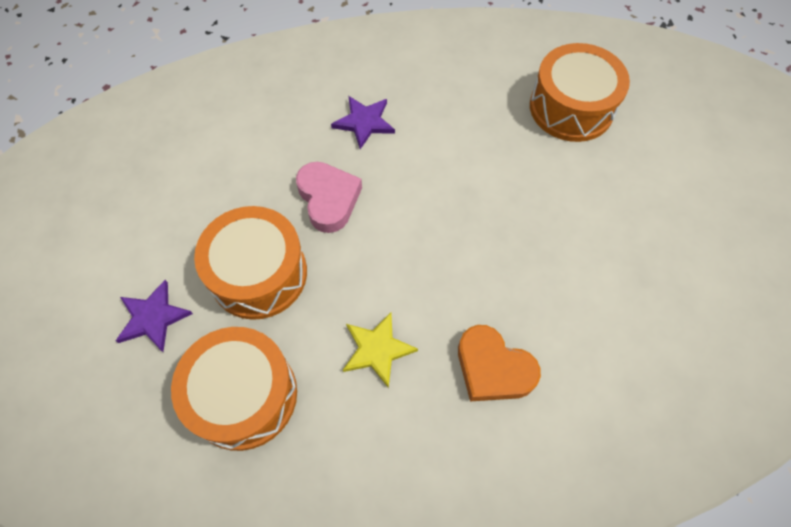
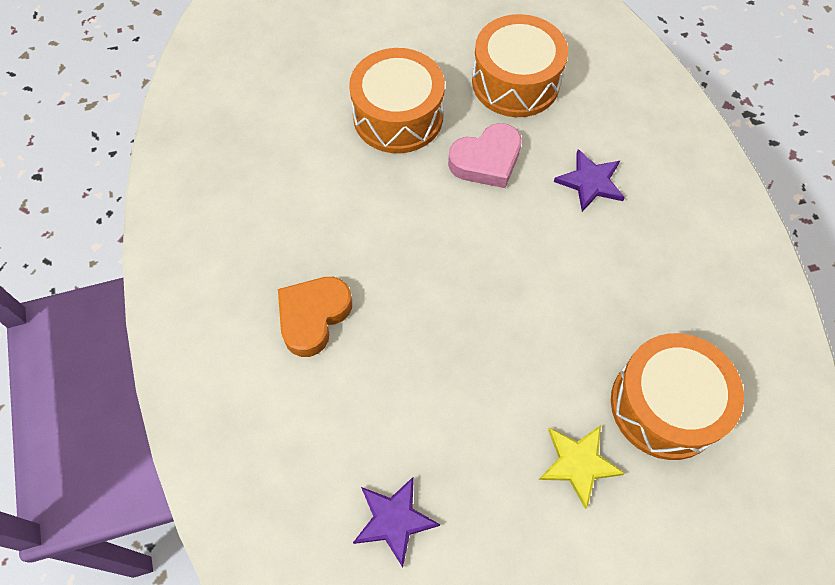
camera: 85 degrees right, 0 degrees up
purple star [116,280,193,352] -> purple star moved to [353,476,440,567]
orange drum [171,327,297,451] -> orange drum moved to [472,14,568,117]
yellow star [343,312,418,388] -> yellow star moved to [539,425,625,509]

